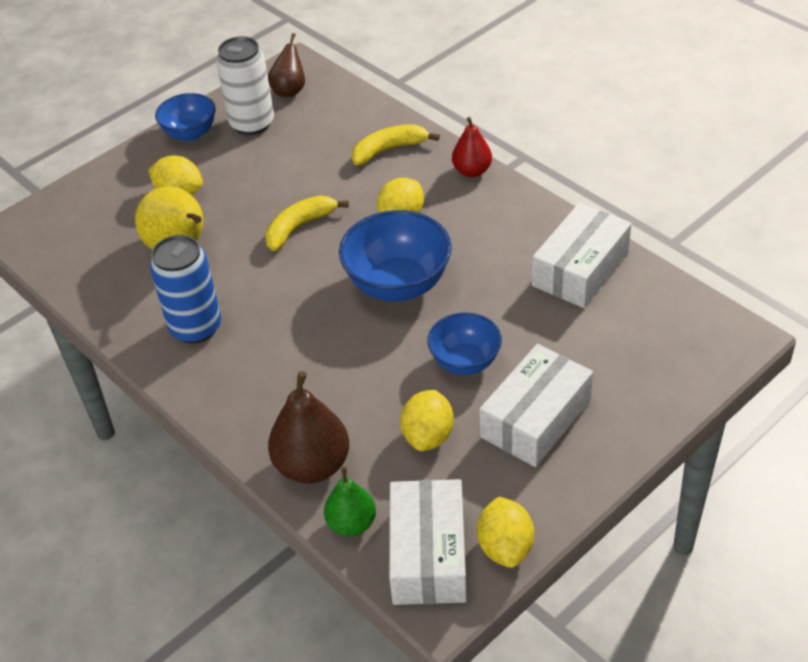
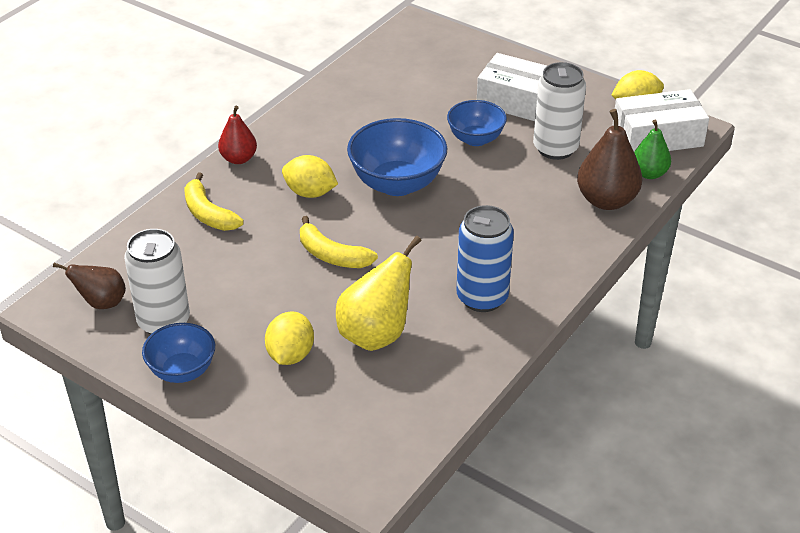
camera: 105 degrees left, 5 degrees down
yellow lemon [401,390,454,451] -> white can [533,62,586,160]
white box [532,203,631,308] -> none

